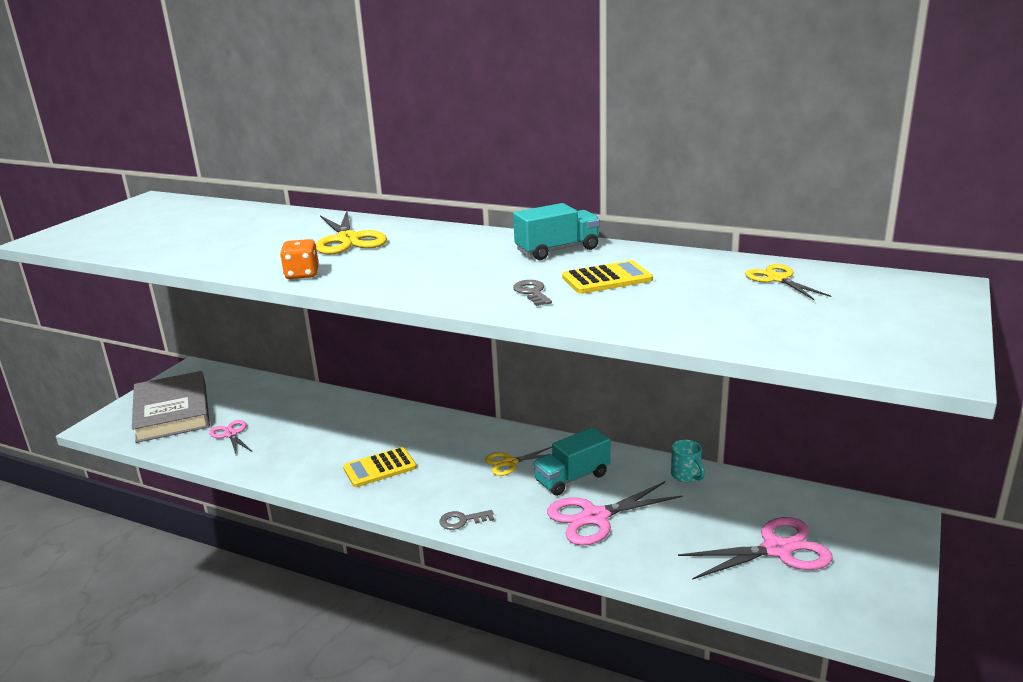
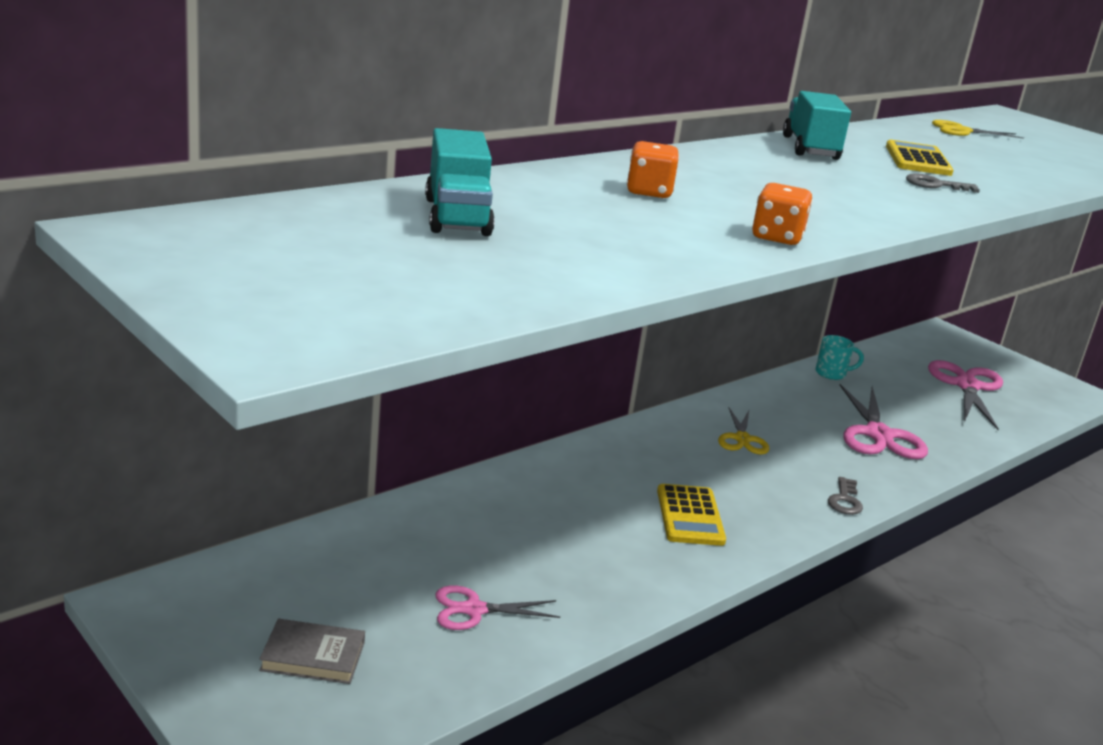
camera: 70 degrees left, 0 degrees up
grey book [132,371,210,443] -> grey book [259,619,365,684], size x0.45
yellow scissors [316,211,387,254] -> orange dice [627,141,679,198]
turquoise truck [533,427,610,496] -> turquoise truck moved to [425,128,495,236]

